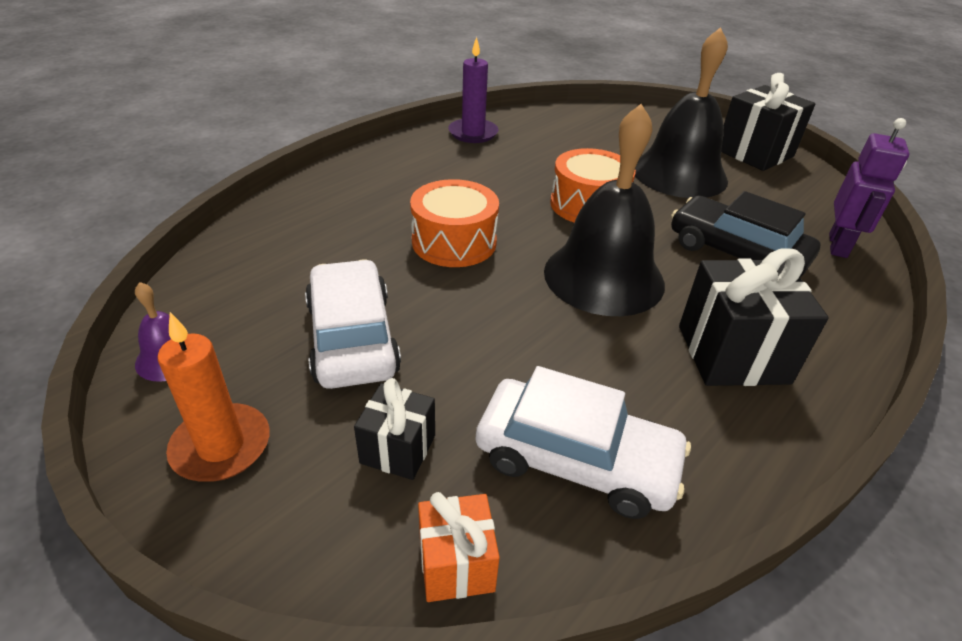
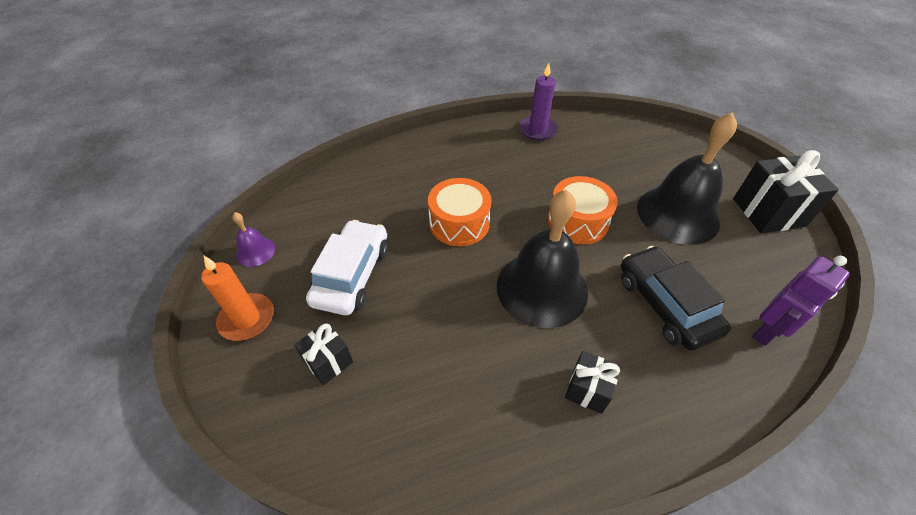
camera: 30 degrees right, 10 degrees up
orange gift [418,492,500,602] -> none
white car [476,366,691,519] -> none
black gift [679,248,829,386] -> black gift [565,351,620,414], size x0.56

